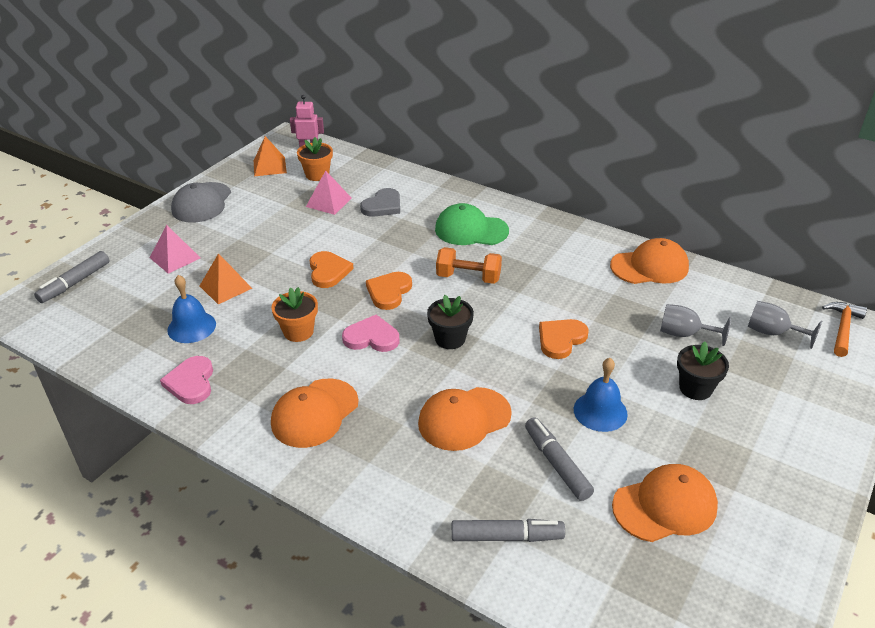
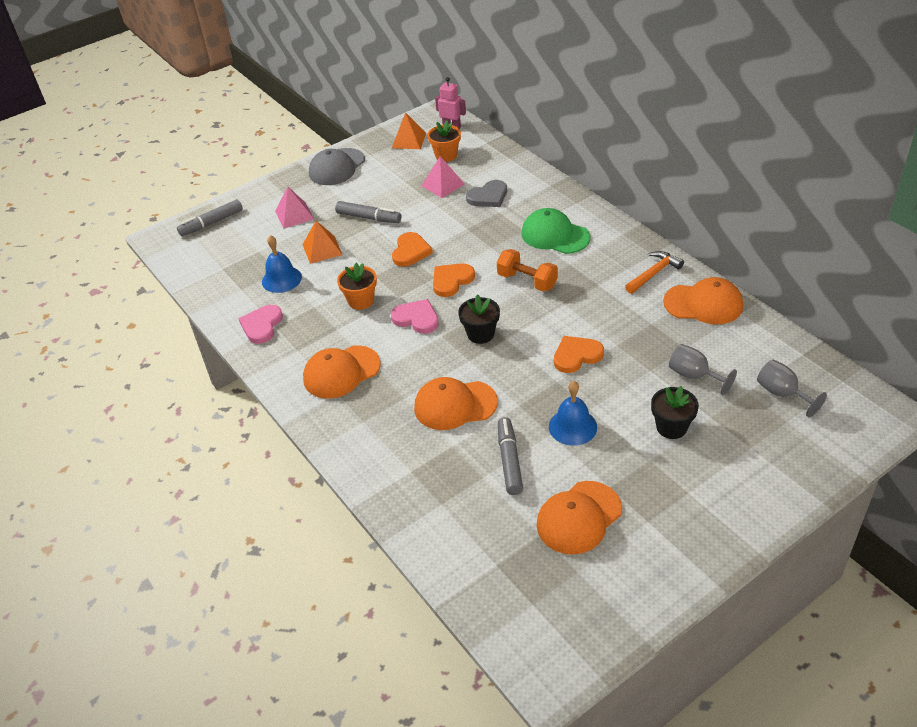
camera: 25 degrees right, 5 degrees up
grey marker [452,519,565,542] -> grey marker moved to [335,201,401,223]
orange cap [612,464,718,542] -> orange cap turned 135 degrees clockwise [536,481,622,555]
orange hammer [822,302,867,357] -> orange hammer moved to [625,251,684,294]

